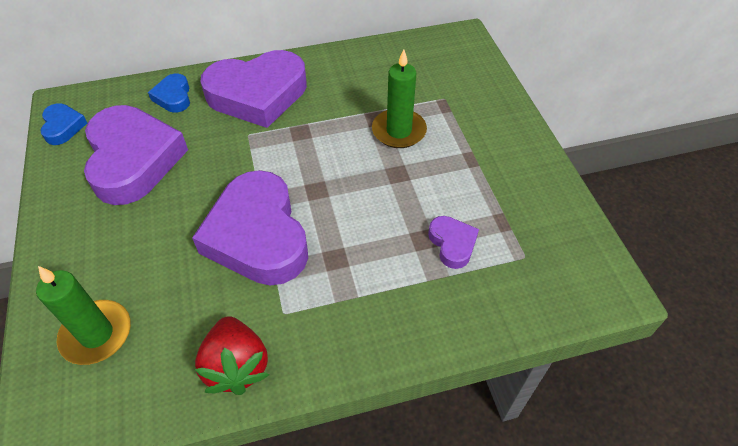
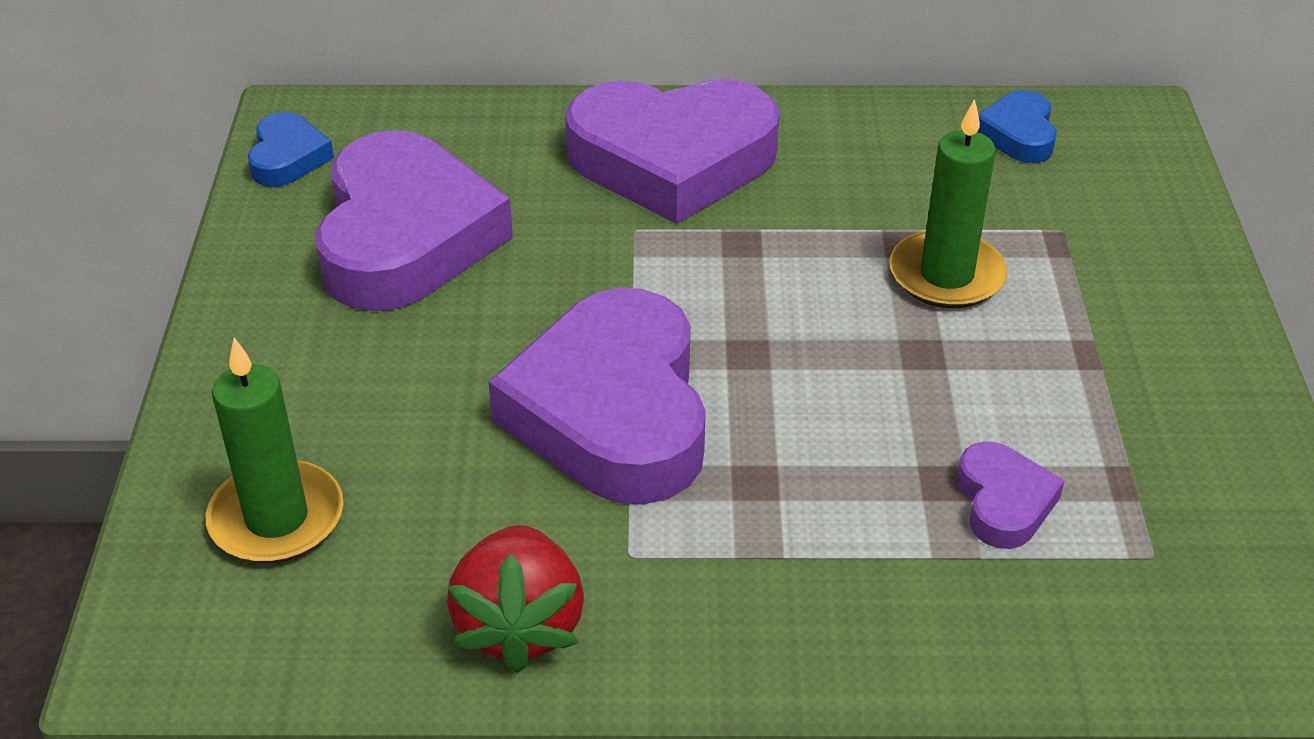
camera: 15 degrees right, 10 degrees down
blue heart [148,74,190,113] -> blue heart moved to [977,90,1057,163]

